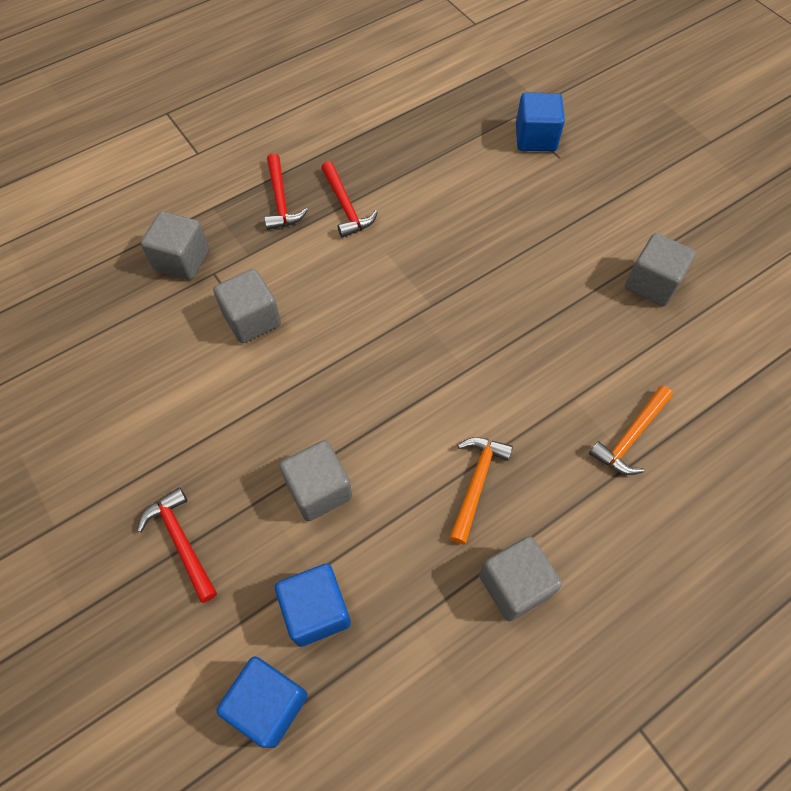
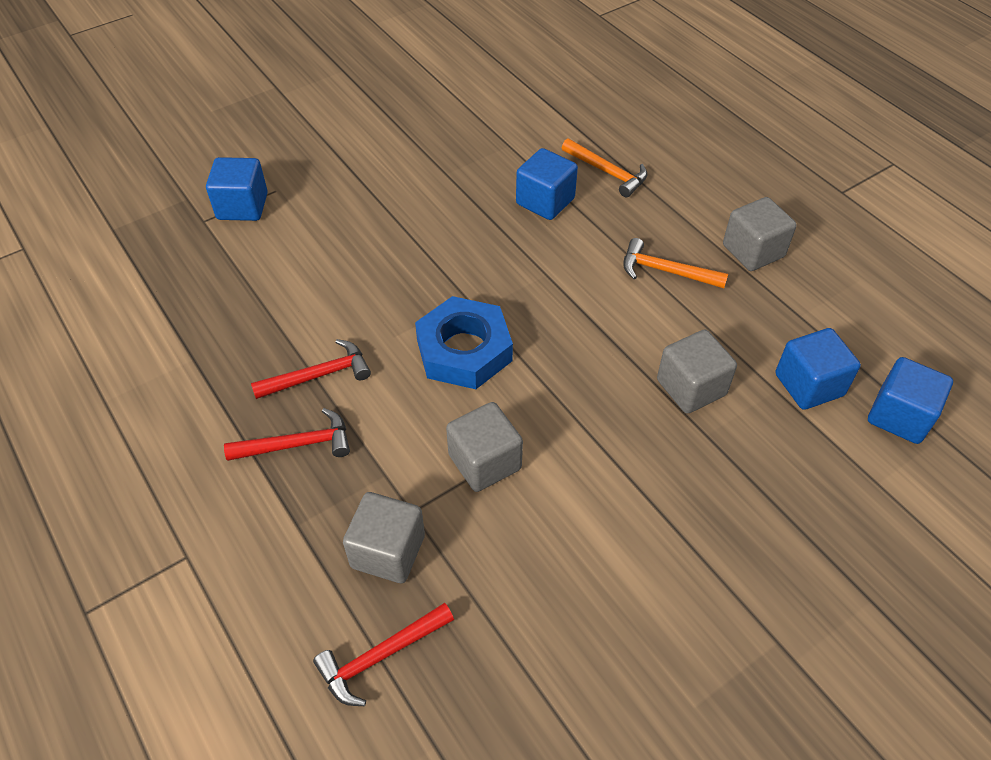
camera: 90 degrees left, 10 degrees down
red hammer [137,487,217,603] -> red hammer moved to [313,603,454,706]
grey cube [625,233,696,306] -> none
none -> blue nut [415,296,513,389]
none -> blue cube [516,148,578,220]

